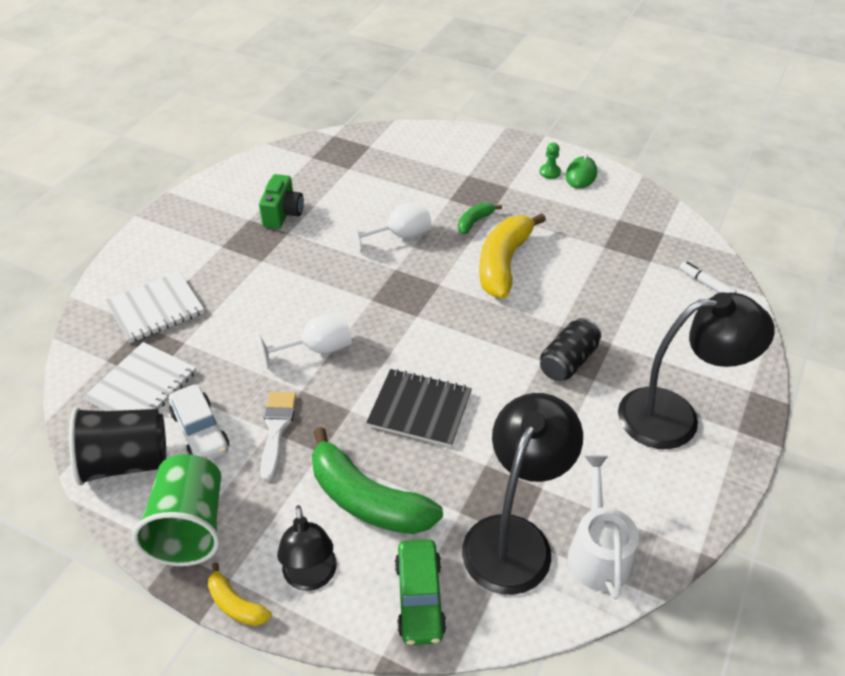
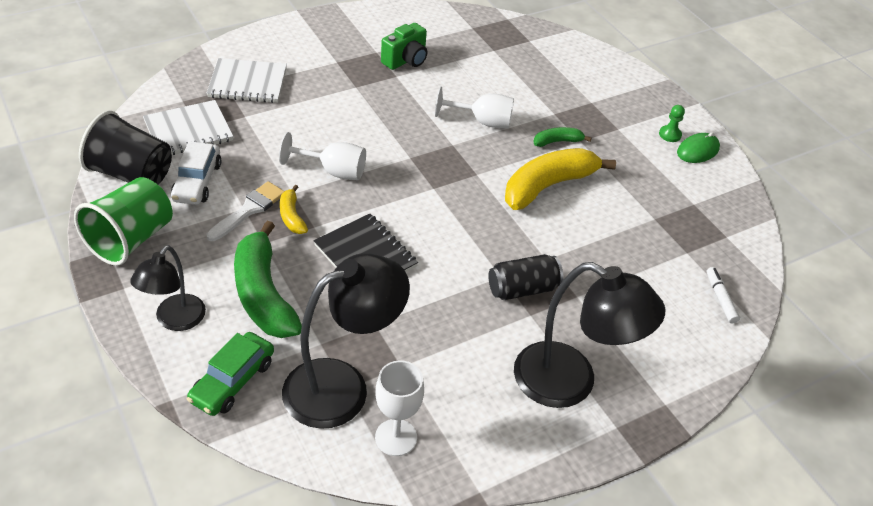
camera: 30 degrees right, 0 degrees up
yellow banana [208,562,272,626] -> yellow banana moved to [280,185,308,234]
white watering can [568,455,639,599] -> white goblet [375,360,424,456]

